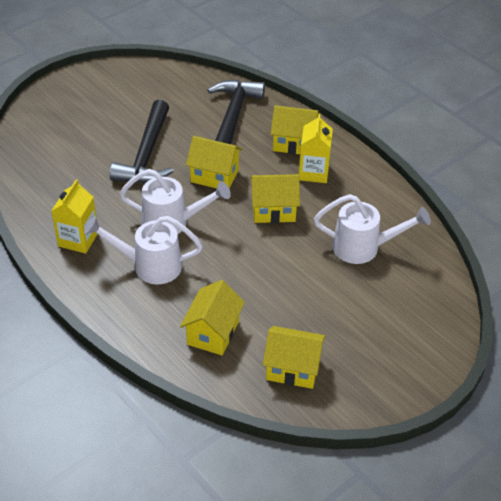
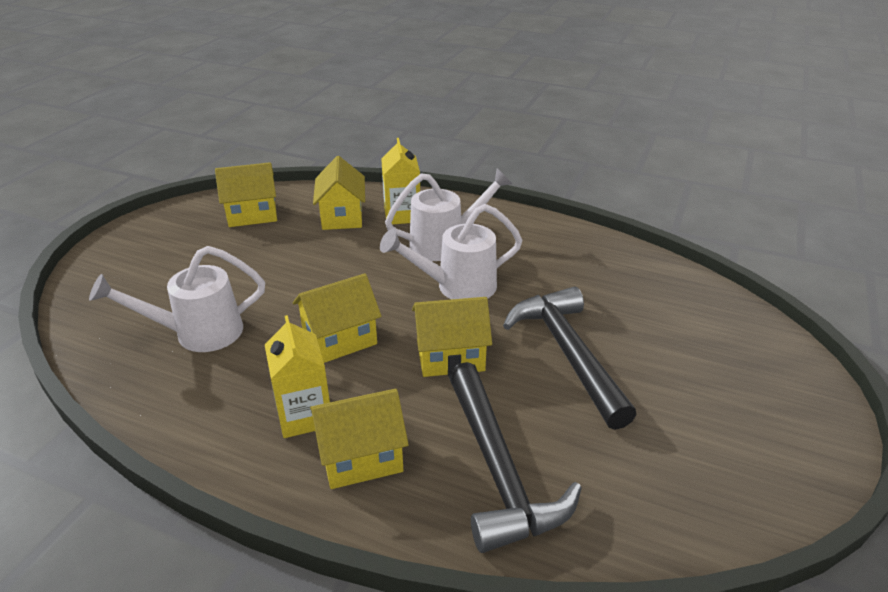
camera: 155 degrees right, 10 degrees down
yellow carton [51,179,97,254] -> yellow carton moved to [381,138,420,225]

